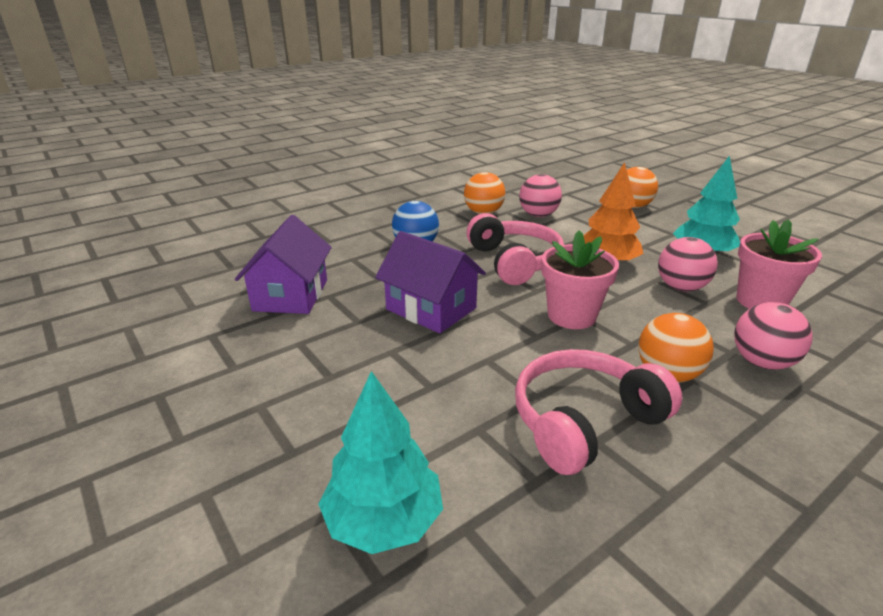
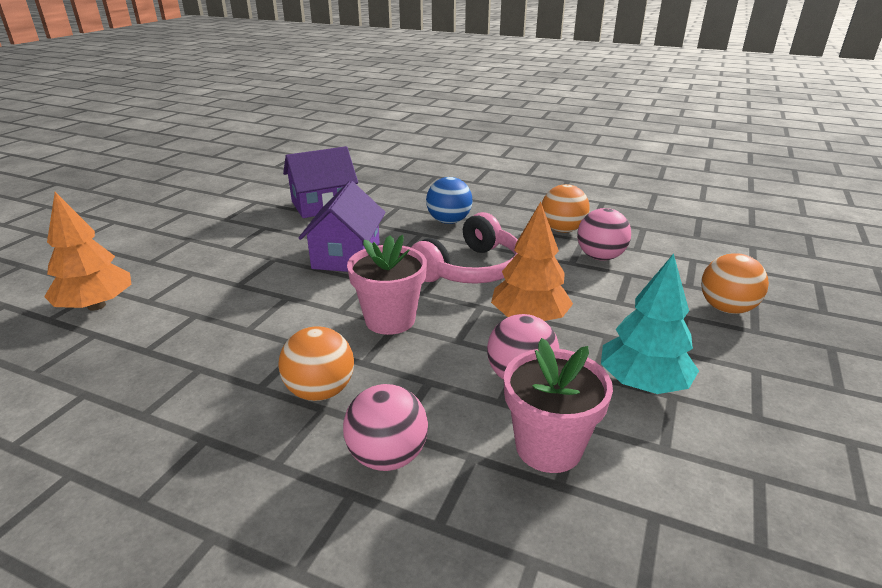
camera: 60 degrees right, 0 degrees up
turquoise tree [318,371,443,554] -> orange tree [44,192,132,311]
pink headphones [515,349,682,475] -> none

